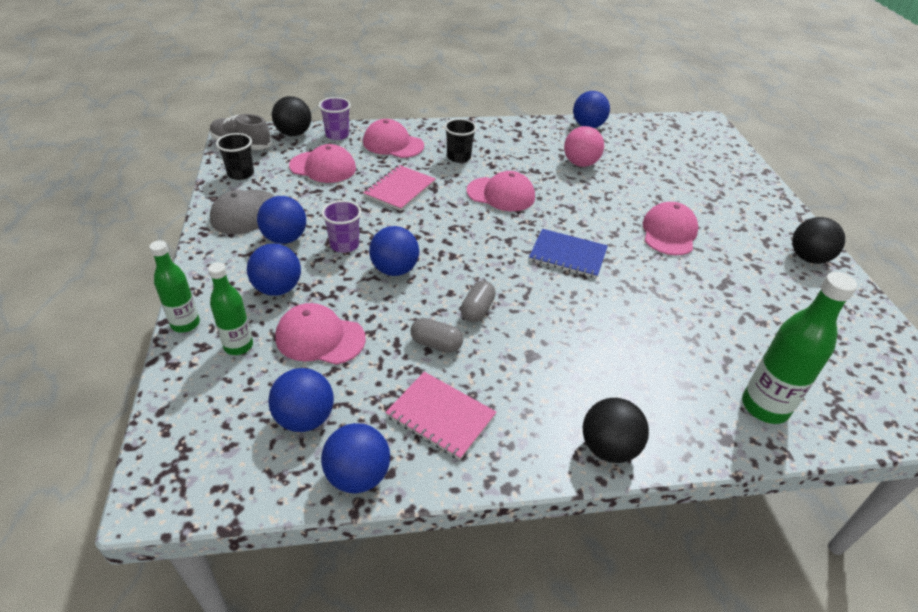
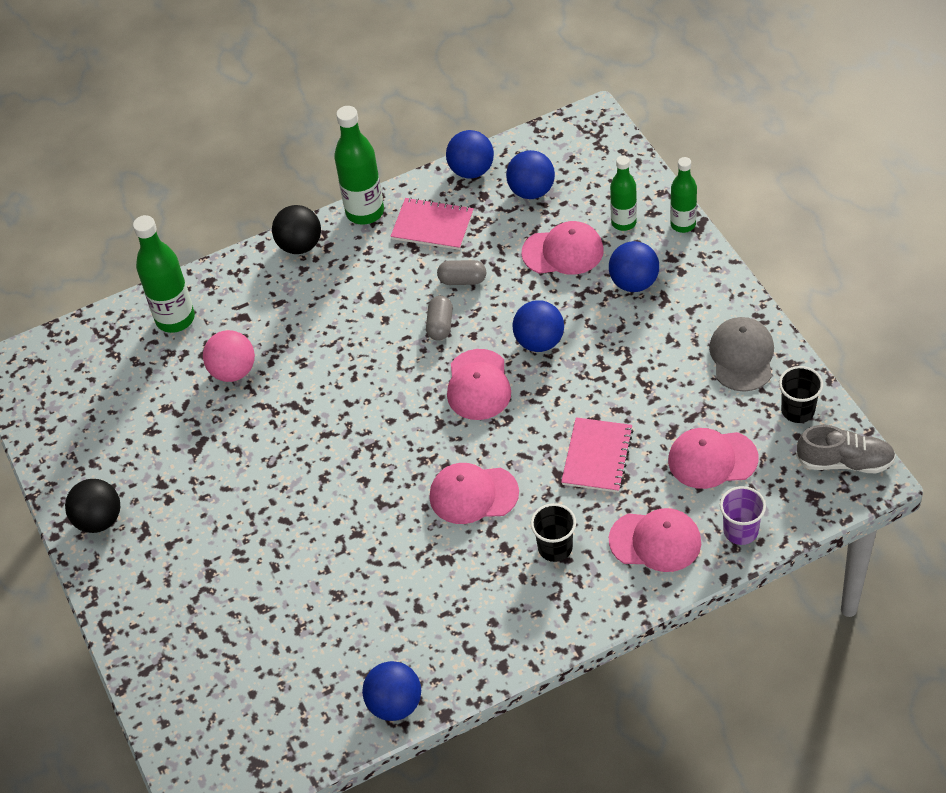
camera: 170 degrees right, 10 degrees up
blue ball [257,196,306,244] -> none
black ball [272,96,311,136] -> none
purple cup [321,200,361,253] -> none
blue notebook [529,229,608,278] -> none
pink ball [564,126,604,167] -> pink ball moved to [203,330,255,382]
pink cap [642,202,698,255] -> pink cap moved to [447,349,511,420]
none -> green bottle [334,106,384,225]

